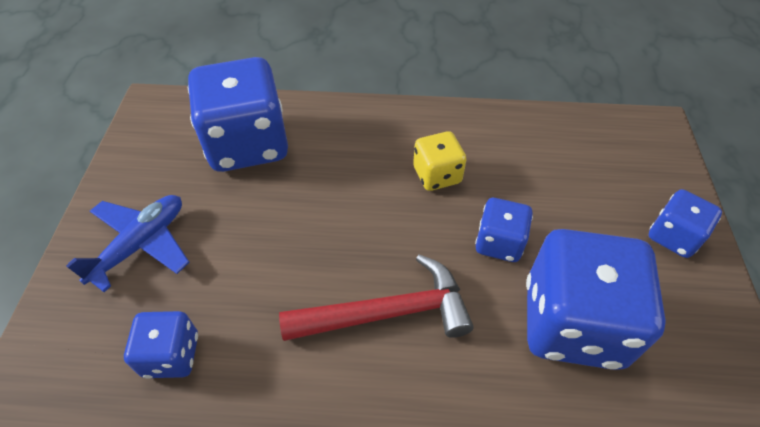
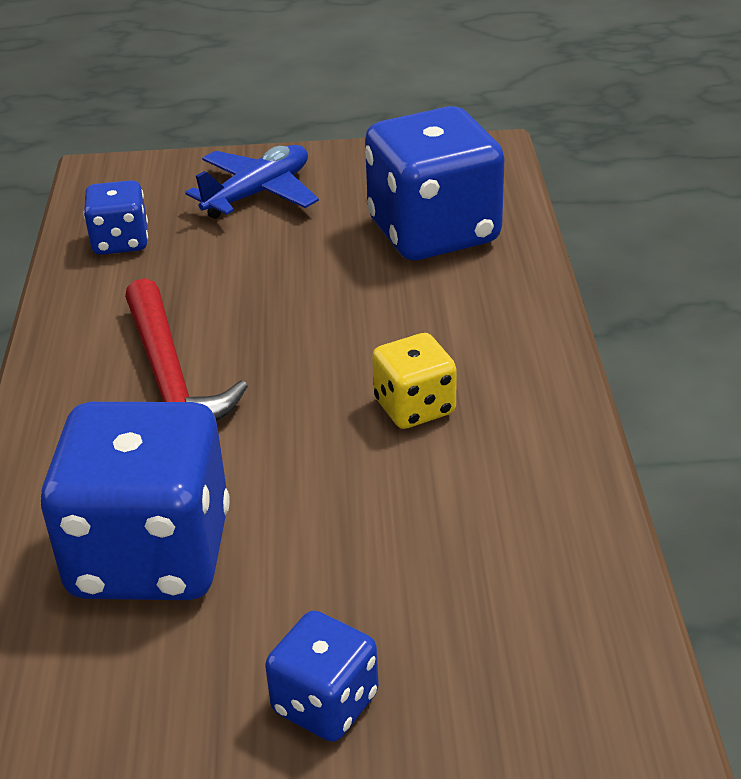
camera: 85 degrees right, 15 degrees down
blue plane [66,195,189,292] -> blue plane turned 75 degrees counterclockwise [185,145,319,219]
blue dice [475,198,533,262] -> none

